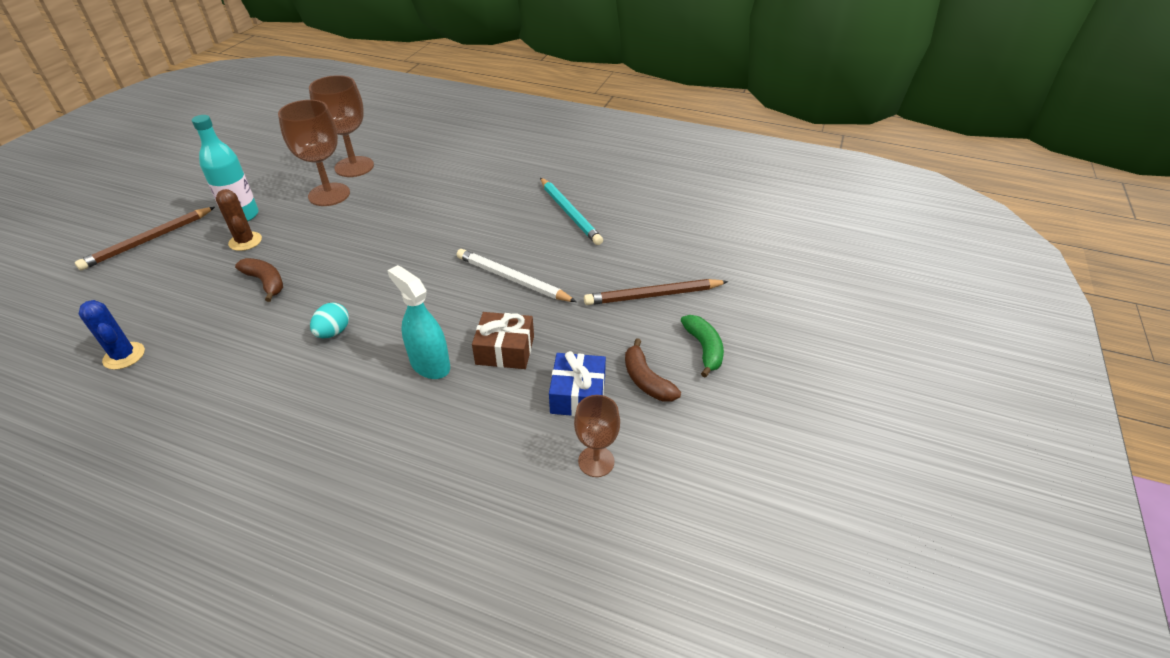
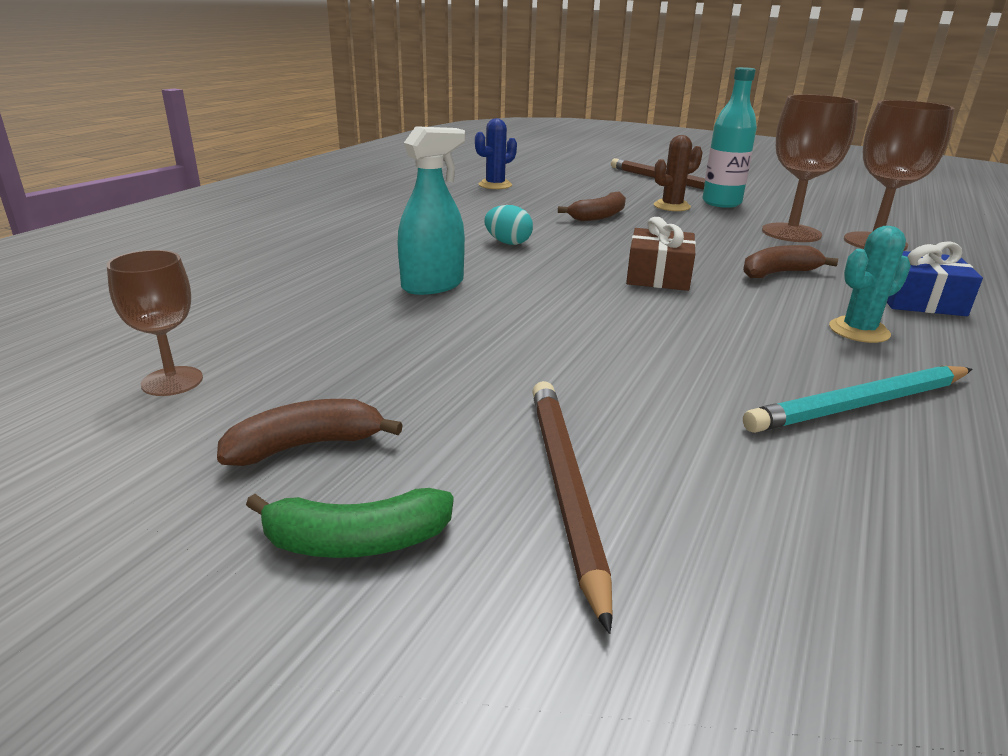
camera: 95 degrees right, 15 degrees down
white pencil [457,249,577,302] -> none
brown gift [472,312,534,369] -> brown gift moved to [626,217,696,291]
blue gift [549,351,606,416] -> blue gift moved to [887,241,983,316]
none -> brown banana [743,245,838,278]
none -> turquoise cactus [829,226,911,343]

